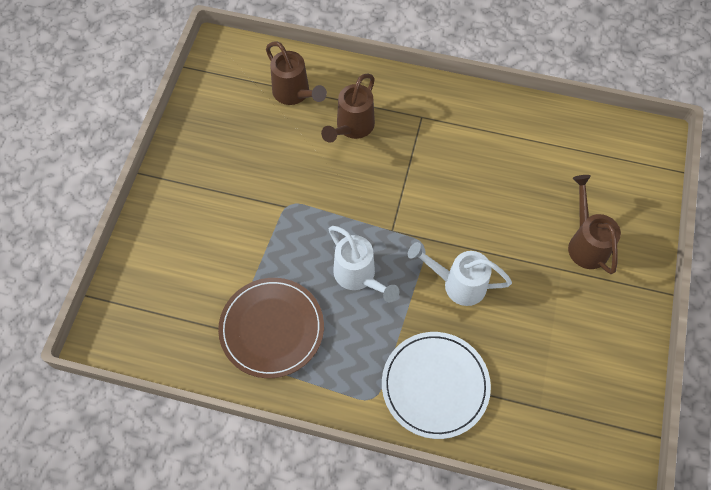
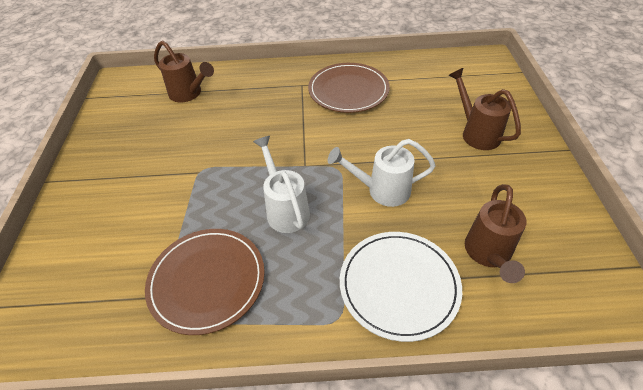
camera: 15 degrees left, 15 degrees down
brown watering can [321,73,375,143] -> brown watering can moved to [465,184,526,283]
white watering can [329,226,399,302] -> white watering can turned 150 degrees counterclockwise [253,136,310,233]
none -> brown plate [308,63,390,113]

